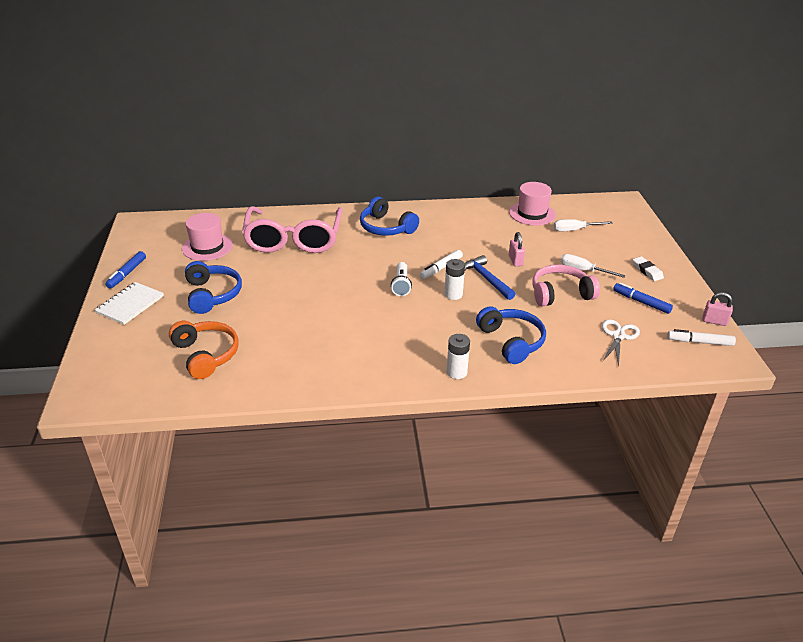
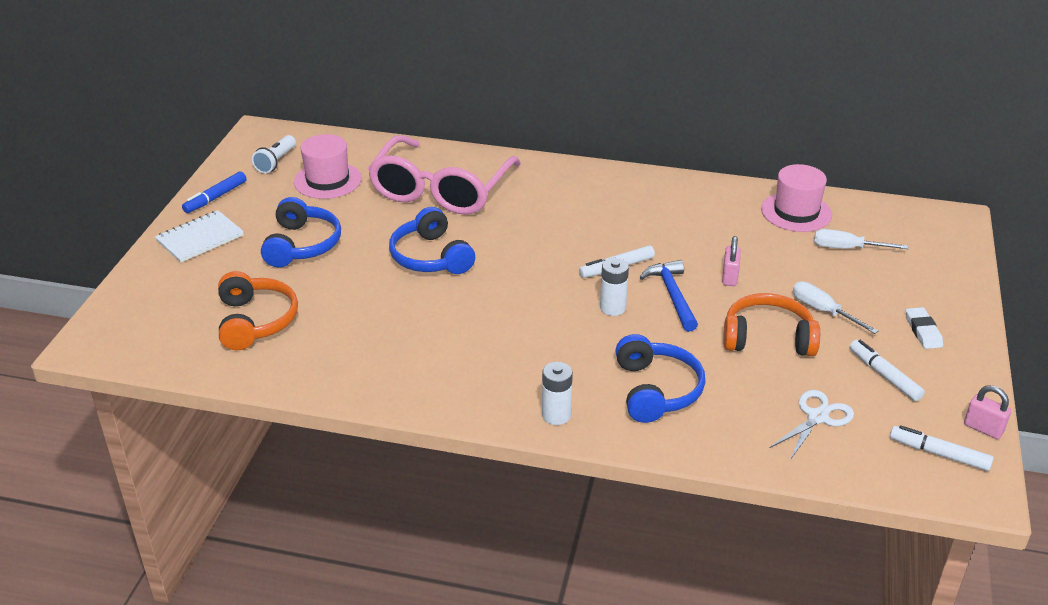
camera: 20 degrees right, 0 degrees up
blue headphones [360,197,419,236] -> blue headphones moved to [389,207,475,274]
white flashlight [391,262,412,296] -> white flashlight moved to [252,135,296,173]
pink headphones [532,264,600,306] -> orange headphones [723,293,820,356]
blue marker [613,283,673,314] -> white marker [850,340,925,401]

